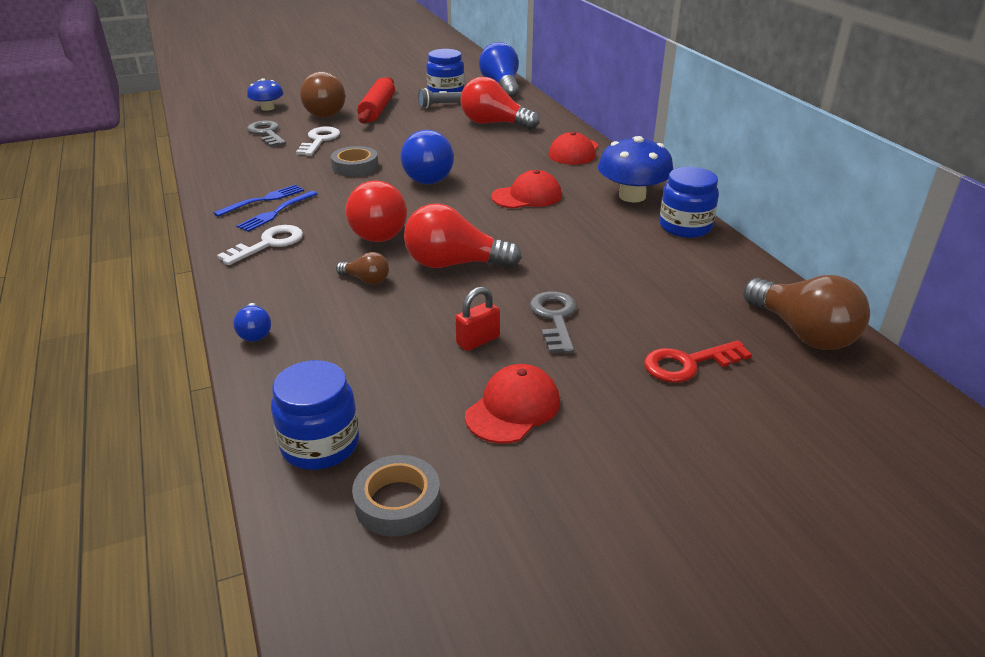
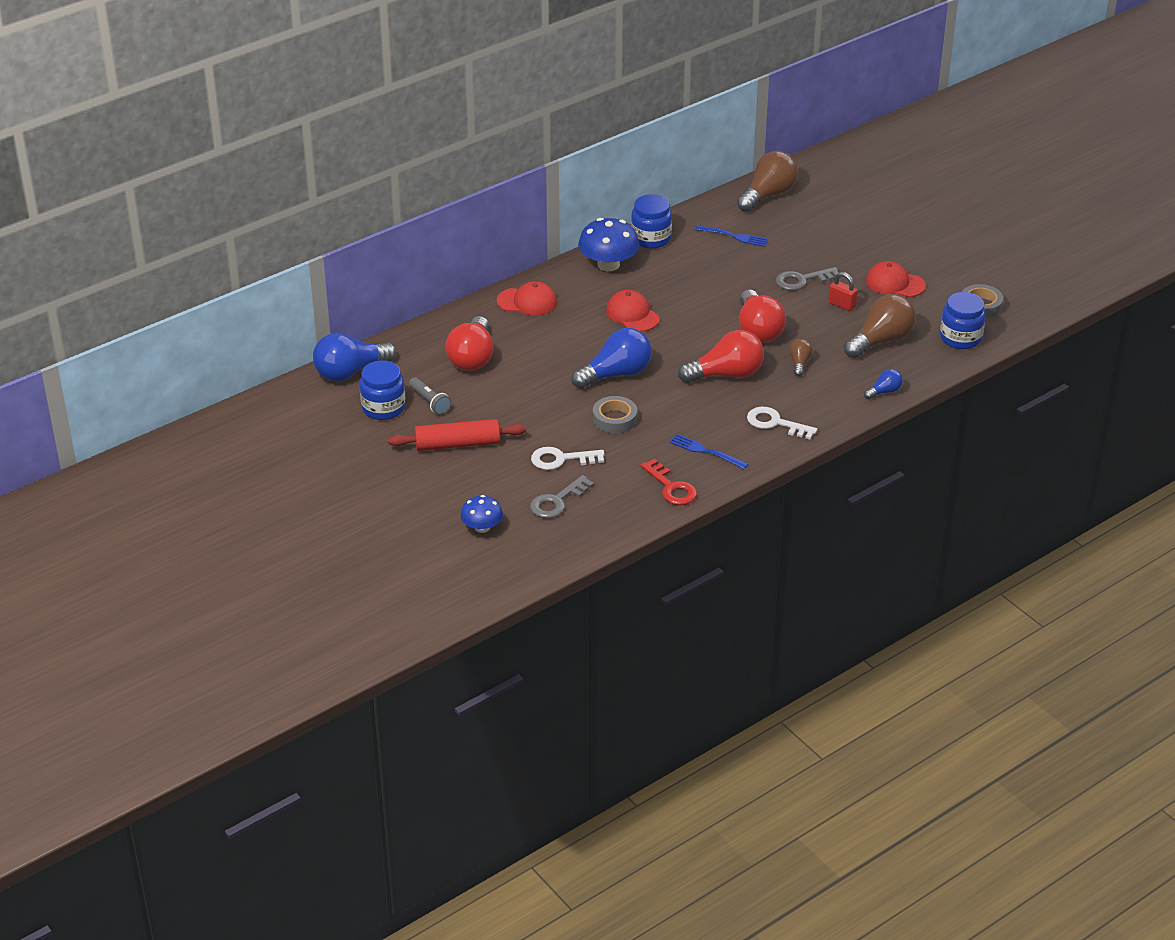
camera: 105 degrees left, 5 degrees up
blue fork [236,191,318,232] -> blue fork moved to [694,225,768,247]
brown light bulb [300,72,346,118] -> brown light bulb moved to [844,294,916,358]
red key [644,340,752,383] -> red key moved to [641,459,697,505]

